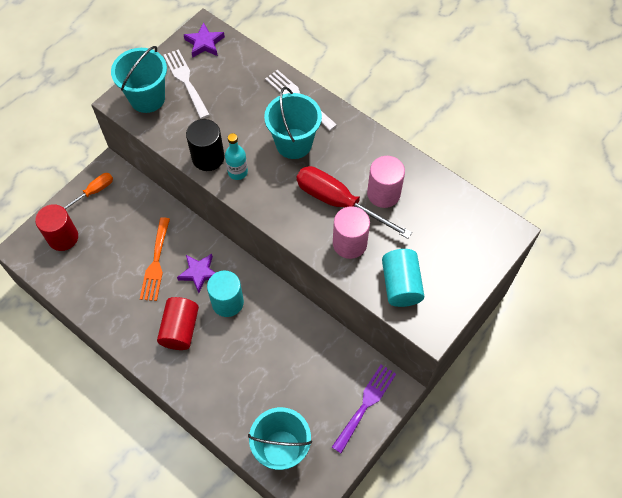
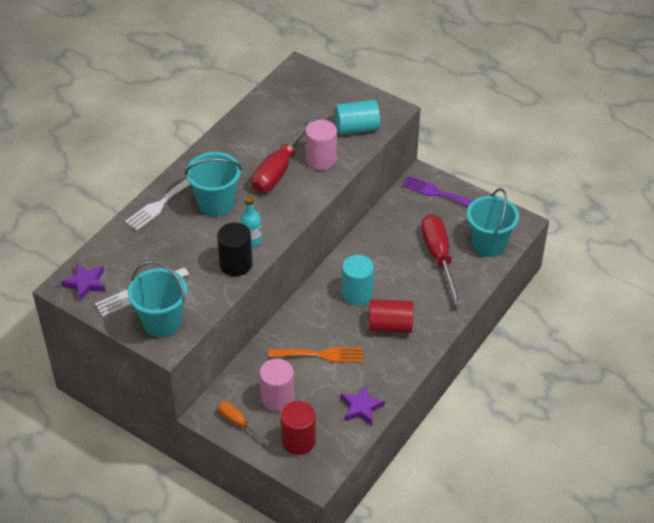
camera: 95 degrees left, 15 degrees down
purple star [177,254,215,293] -> purple star moved to [341,385,385,425]
pink cylinder [367,156,405,208] -> pink cylinder moved to [260,359,294,412]
none -> red screwdriver [421,214,462,305]

